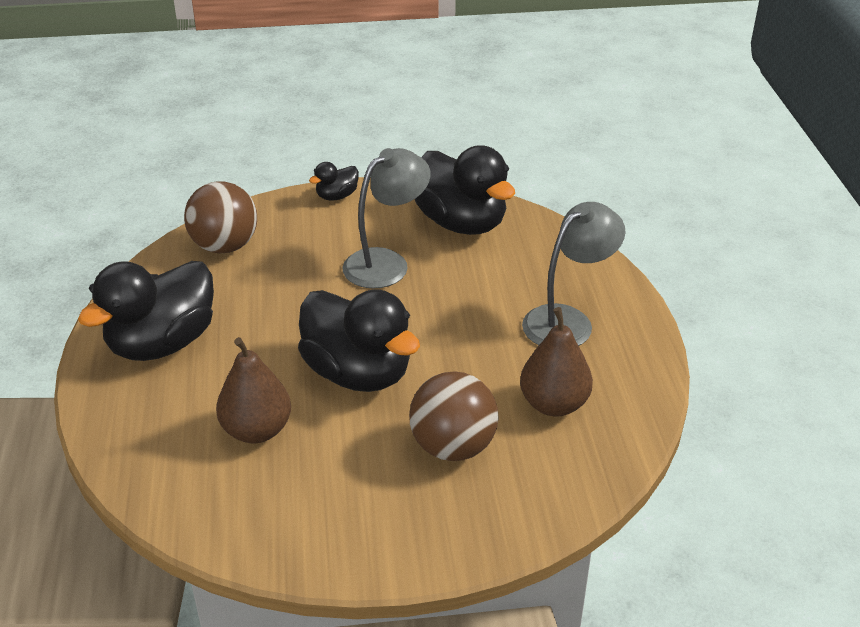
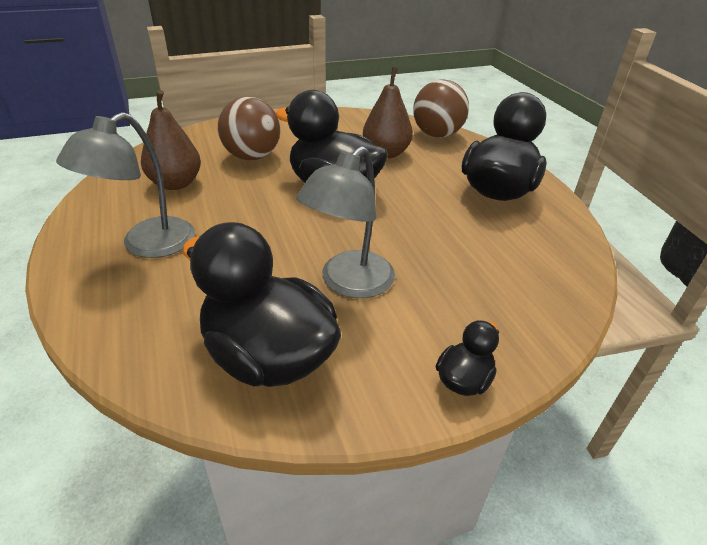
camera: 165 degrees right, 0 degrees up
brown ball [184,181,257,253] -> brown ball moved to [413,79,469,137]

